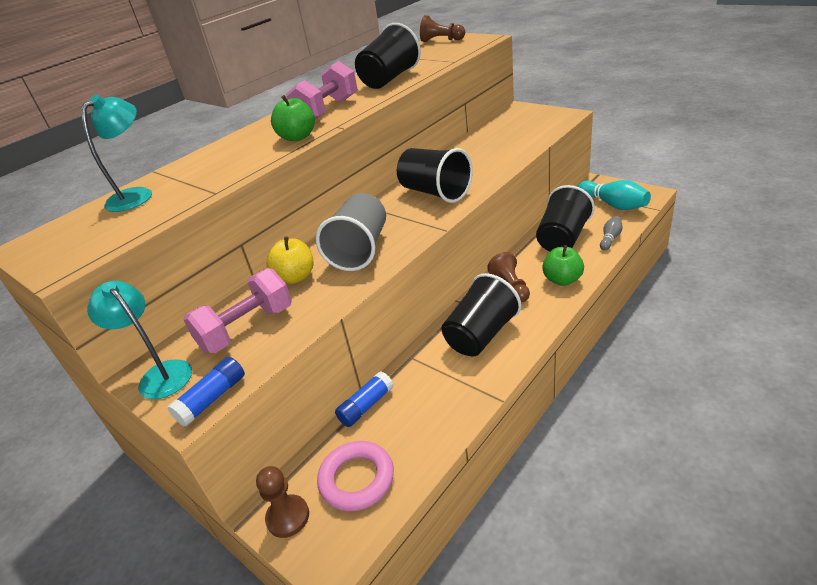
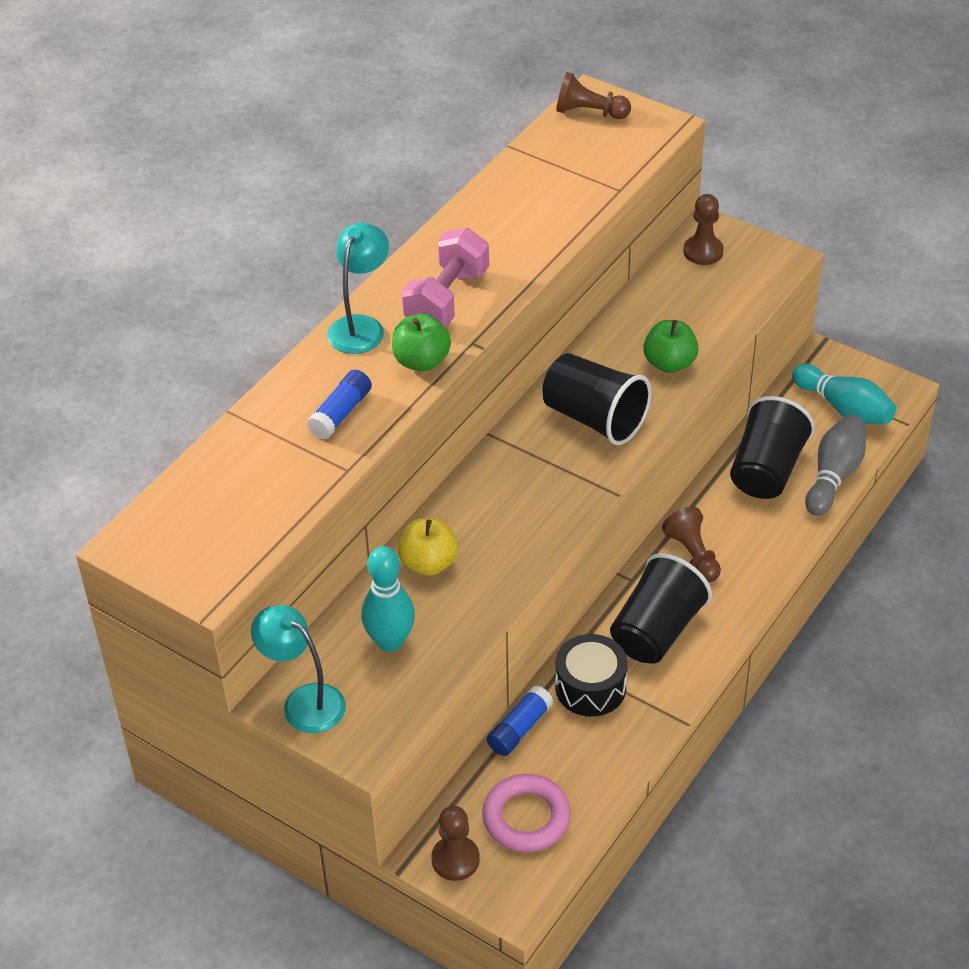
camera: 10 degrees left, 10 degrees up
turquoise lamp [81,95,152,212] -> turquoise lamp moved to [327,222,389,354]
blue glue stick [167,357,245,427] -> blue glue stick moved to [307,370,372,439]
pink dumbbell [183,268,292,353] -> turquoise bowling pin [361,546,415,652]
grey cup [316,193,386,271] -> none
black cup [355,23,421,89] -> none
green apple [542,245,584,286] -> green apple moved to [643,320,699,373]
grey bowling pin [600,216,623,250] -> grey bowling pin [805,415,866,516], size x1.79
none -> black drum [555,634,628,717]
none -> brown pawn [683,194,724,265]

